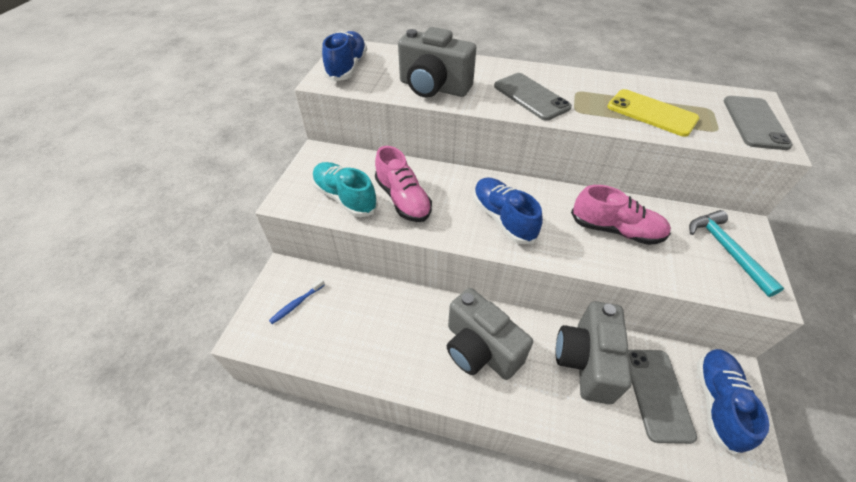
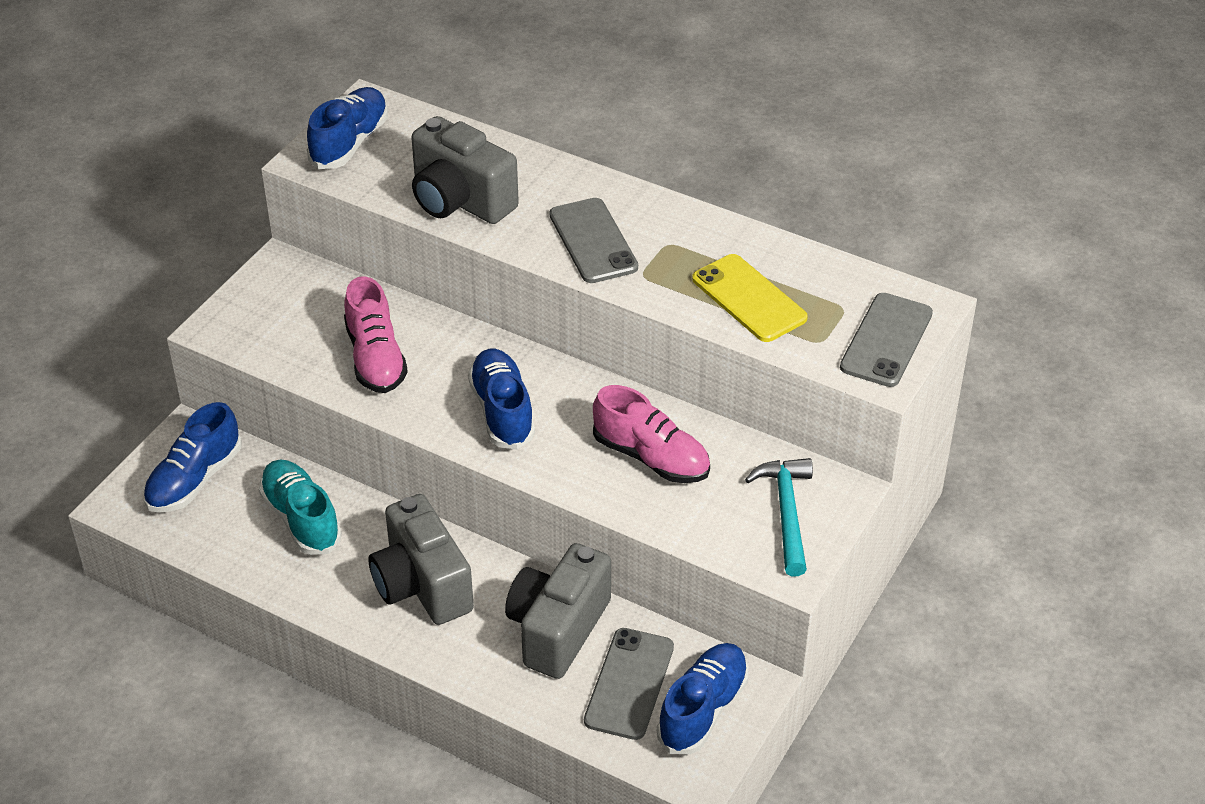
camera: 15 degrees right, 5 degrees down
blue toothbrush [269,278,325,324] -> blue shoe [144,402,242,513]
turquoise shoe [312,162,378,217] -> turquoise shoe moved to [259,459,342,555]

